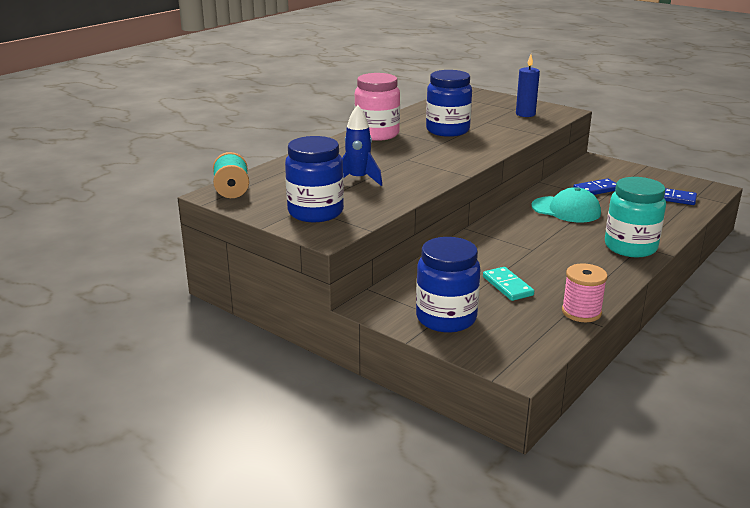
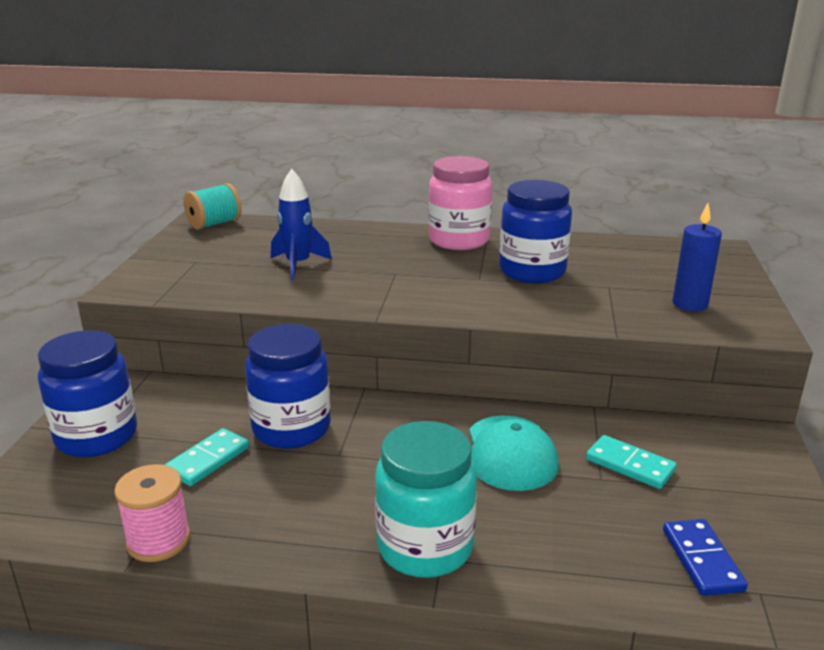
camera: 60 degrees right, 0 degrees up
blue jar [285,136,344,222] -> blue jar moved to [245,324,331,449]
blue domino [573,178,616,195] -> turquoise domino [586,435,677,489]

